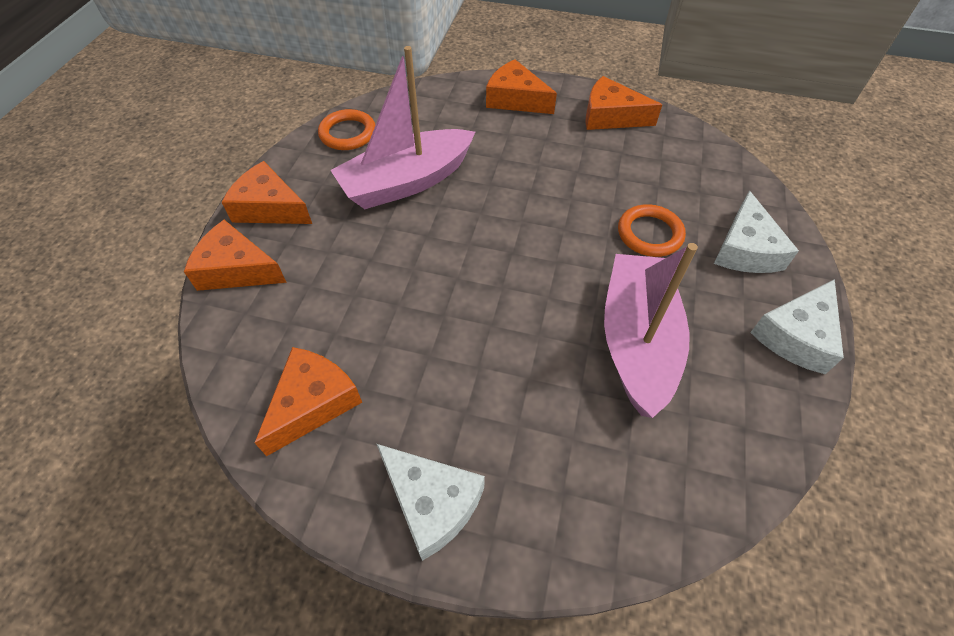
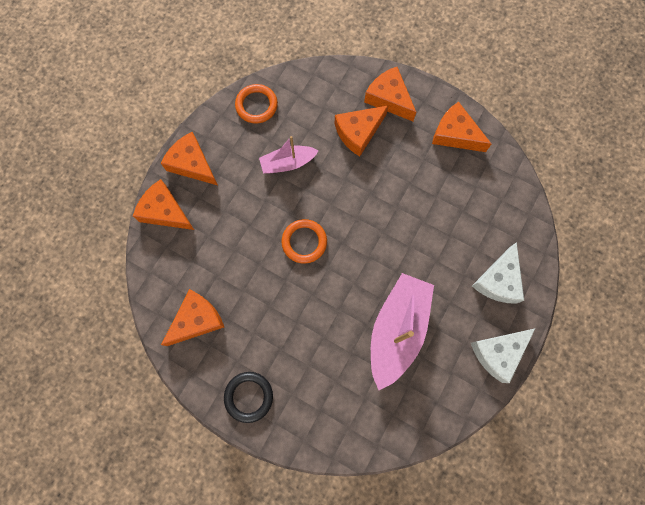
camera: 15 degrees right, 20 degrees up
pink boat [330,46,475,209] -> pink boat [259,136,319,174], size x0.56
white cheese [377,444,485,561] -> black ring [224,372,273,423]
orange ring [618,204,686,257] -> orange ring moved to [281,219,327,264]
none -> orange cheese [335,105,389,157]

